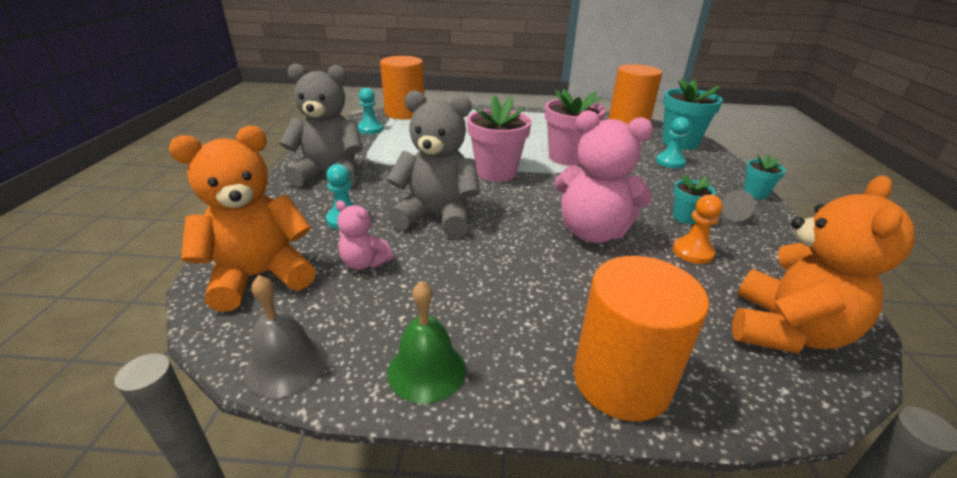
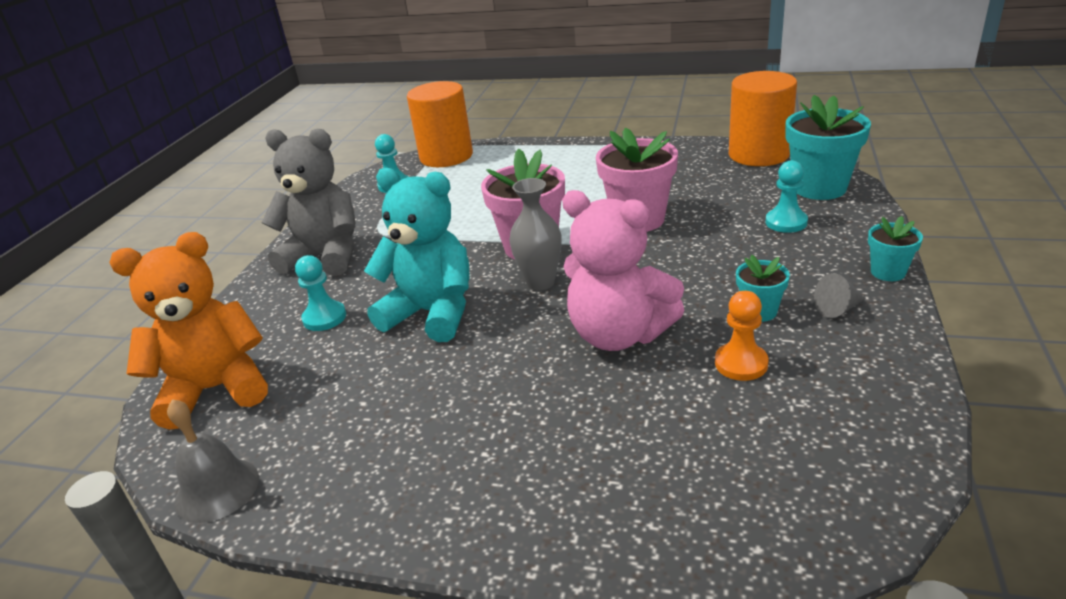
camera: 15 degrees right, 0 degrees up
pink teddy bear [336,200,394,270] -> none
grey teddy bear [387,90,480,238] -> turquoise teddy bear [364,168,470,342]
green bell [387,281,466,404] -> none
orange cylinder [574,256,709,422] -> none
orange teddy bear [732,175,915,353] -> none
none -> grey vase [509,178,562,290]

